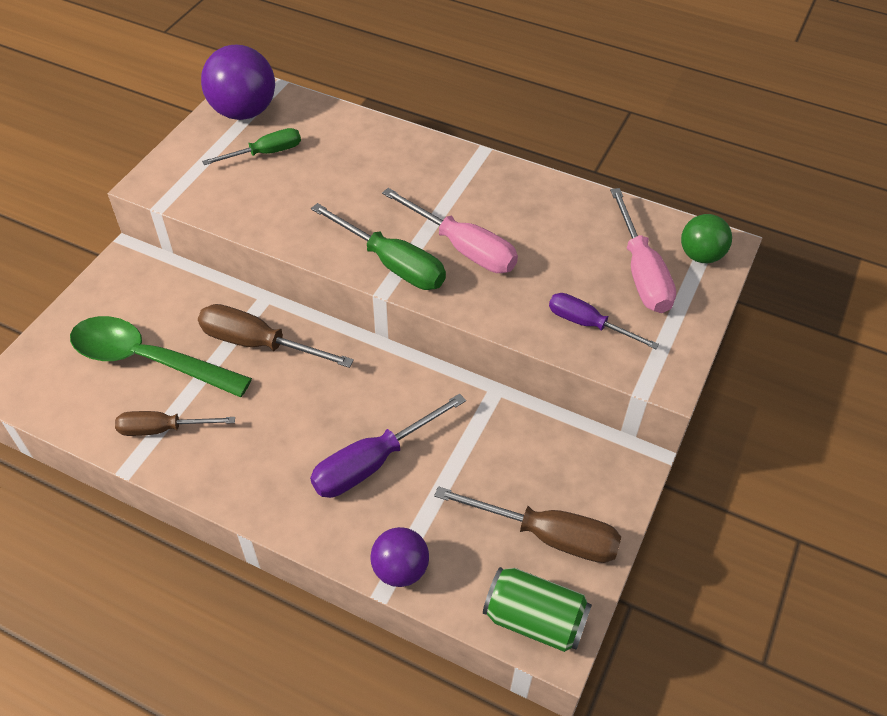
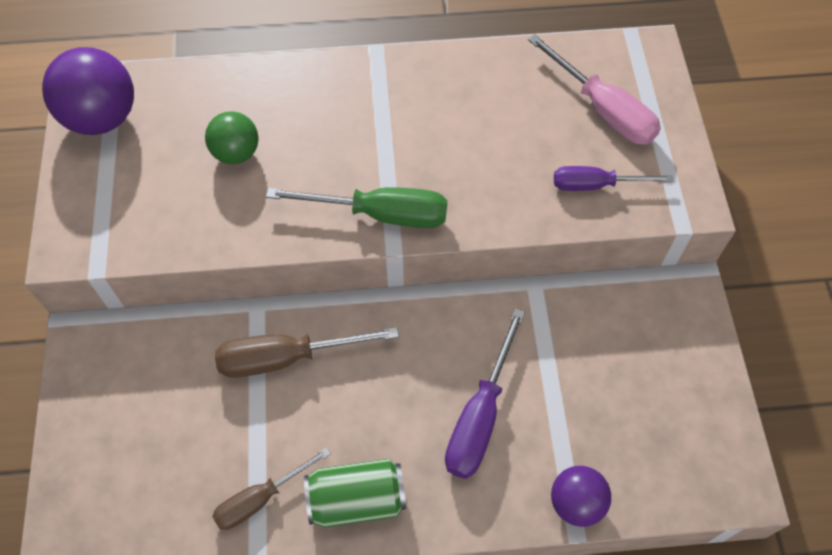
camera: 30 degrees left, 10 degrees up
green spoon [70,316,252,397] -> none
green screwdriver [202,128,301,165] -> none
pink screwdriver [382,188,518,273] -> none
brown screwdriver [434,486,621,563] -> none
green can [483,567,592,652] -> green can moved to [304,459,406,527]
green ball [681,214,732,263] -> green ball moved to [205,111,259,164]

